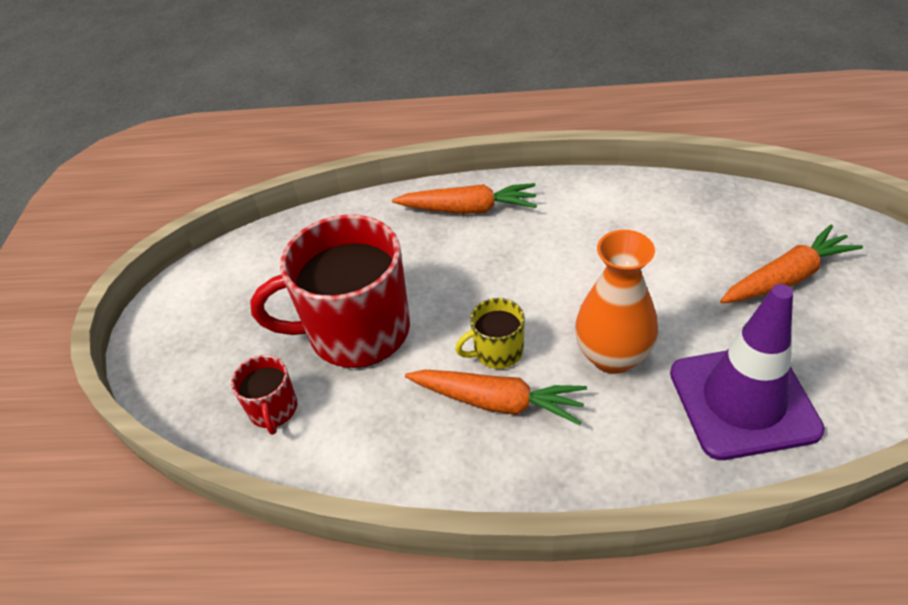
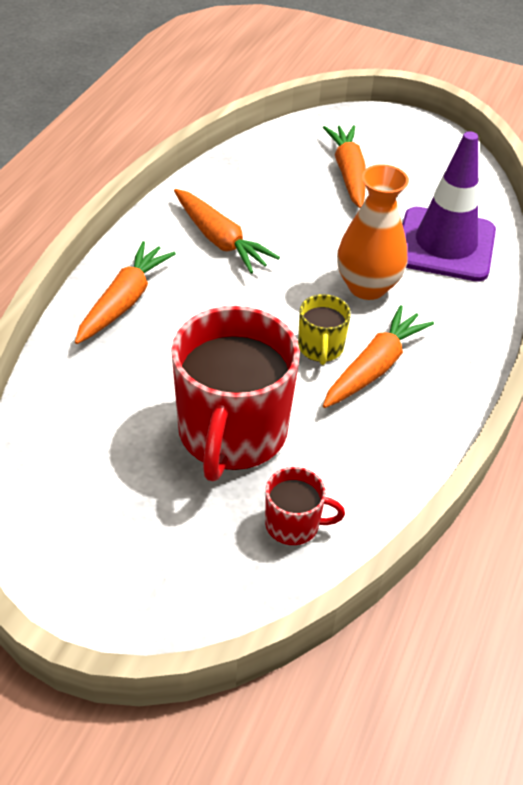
camera: 75 degrees left, 0 degrees up
none -> orange carrot [174,189,280,274]

